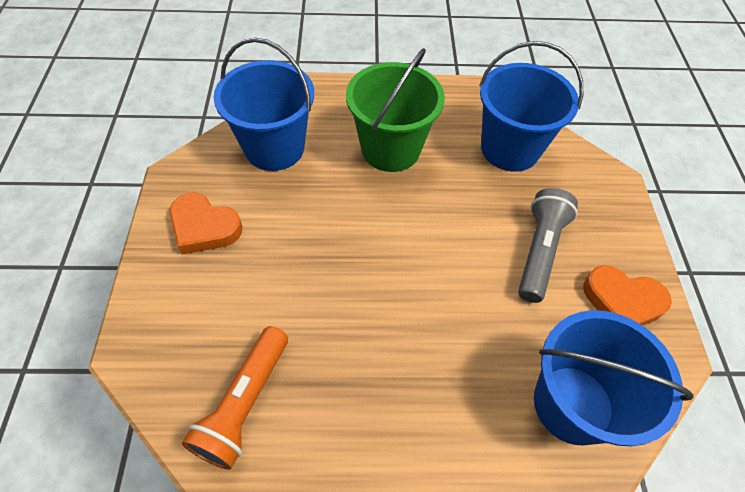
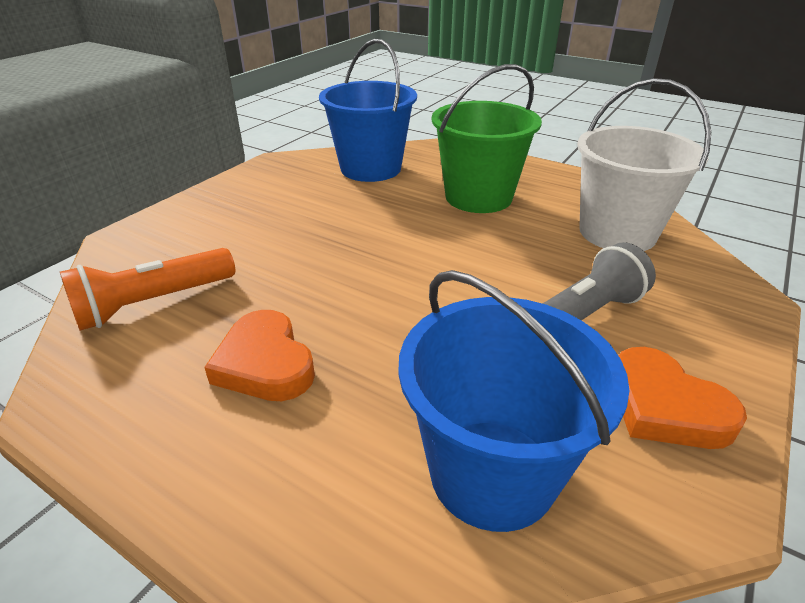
camera: 35 degrees right, 20 degrees down
orange heart [170,193,242,254] -> orange heart moved to [204,310,315,401]
blue bucket [479,41,583,172] -> white bucket [577,78,711,251]

